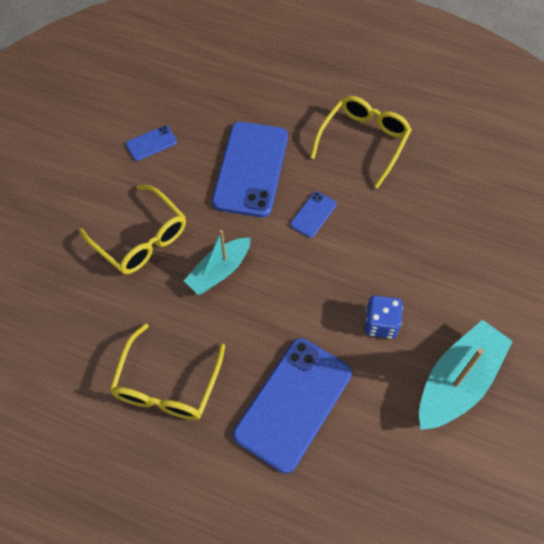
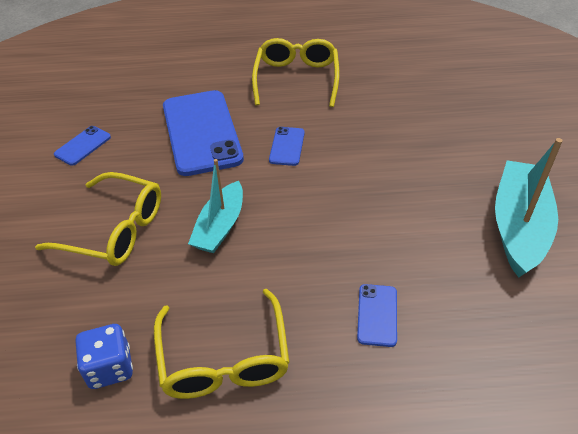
camera: 25 degrees left, 15 degrees down
blue phone [233,338,352,473] -> blue phone [357,284,397,347], size x0.45
blue dice [364,295,403,339] -> blue dice moved to [76,324,133,389]

